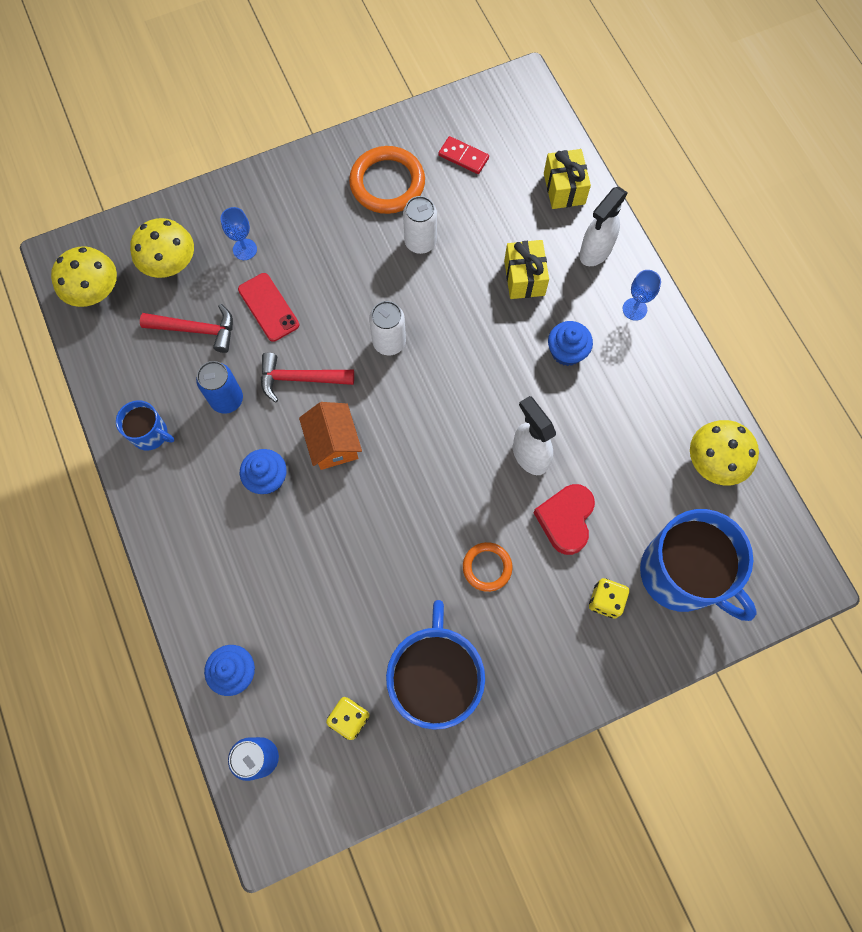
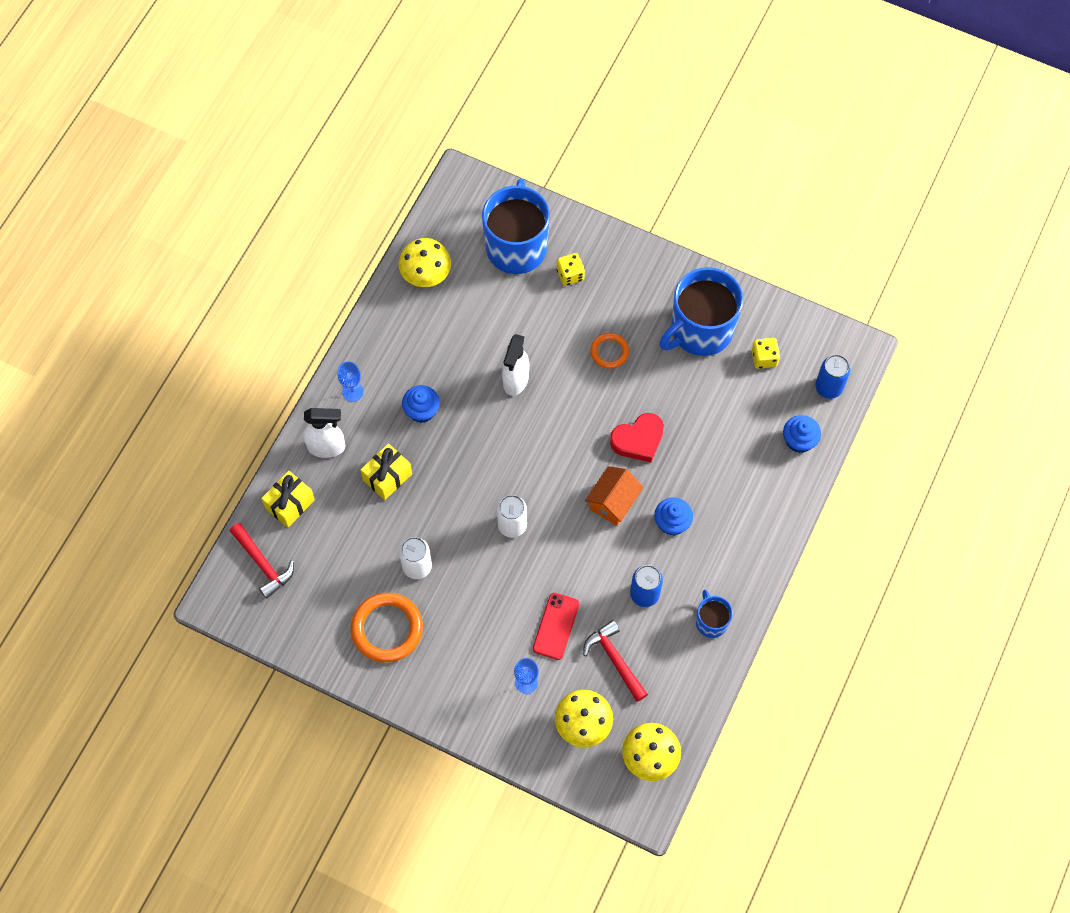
camera: 130 degrees left, 5 degrees down
red hammer [261,353,354,402] -> red hammer moved to [230,523,294,599]
red domino [438,136,489,174] -> none
red heart [533,484,595,555] -> red heart moved to [610,413,664,462]

